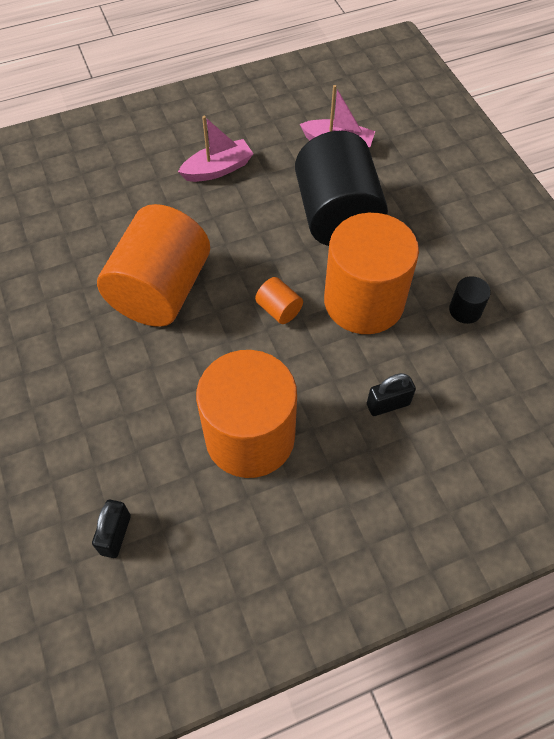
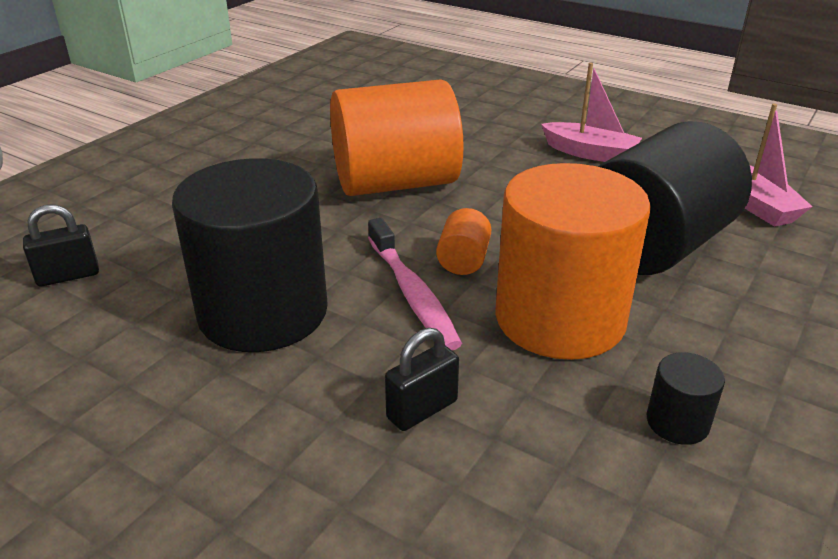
camera: 55 degrees right, 25 degrees down
orange cylinder [196,350,297,478] -> black cylinder [172,158,328,352]
black padlock [367,373,416,416] -> black padlock turned 75 degrees counterclockwise [385,328,459,431]
none -> pink toothbrush [368,218,462,350]

